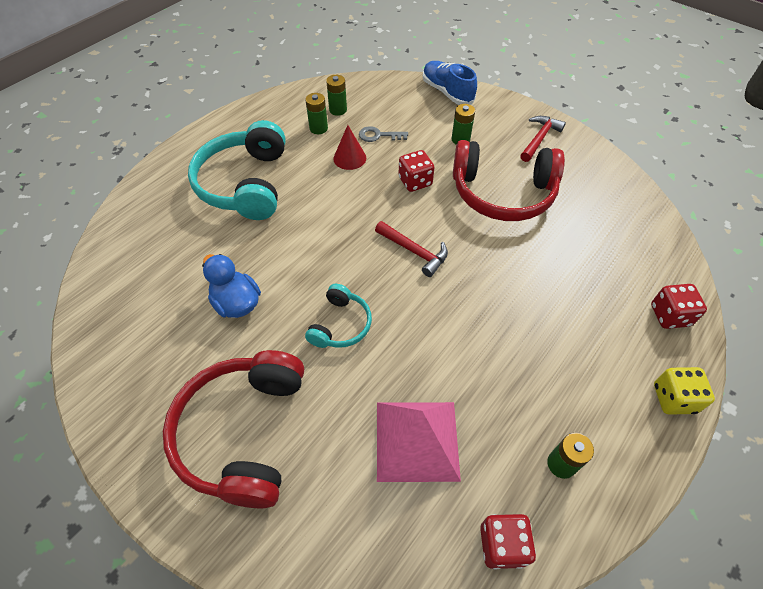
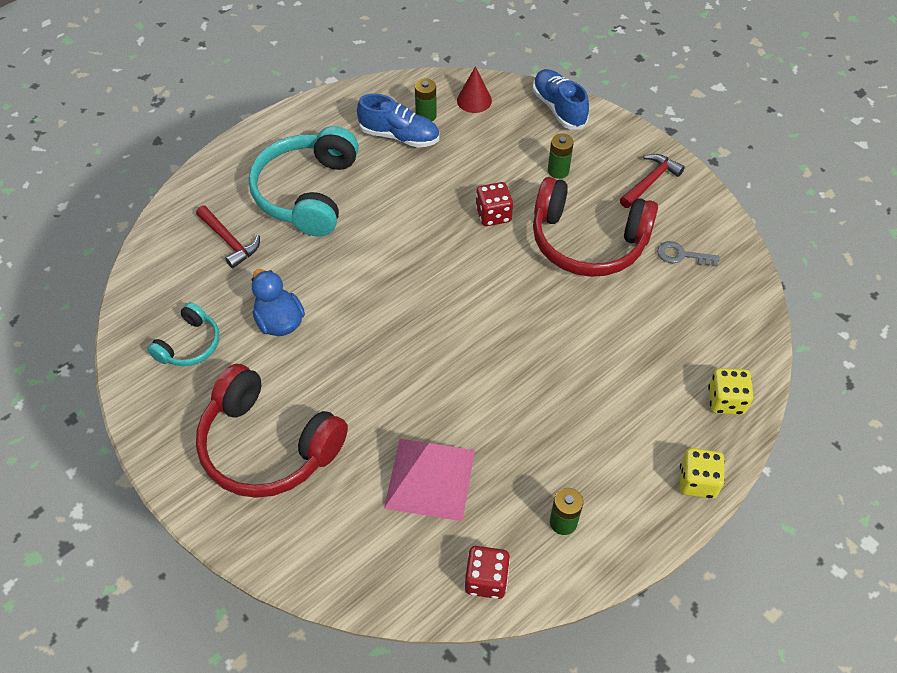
camera: 10 degrees right, 0 degrees up
red headphones [163,350,304,508] -> red headphones turned 75 degrees counterclockwise [196,364,348,498]
green battery [305,93,328,134] -> blue shoe [357,94,439,148]
turquoise headphones [305,284,372,348] -> turquoise headphones moved to [147,302,219,366]
red cone [333,125,366,170] -> red cone moved to [457,66,492,113]
grey key [359,126,408,142] -> grey key moved to [657,241,720,266]
red hammer [375,221,448,277] -> red hammer moved to [196,206,260,269]
red dice [651,284,707,329] -> yellow dice [708,368,753,415]

